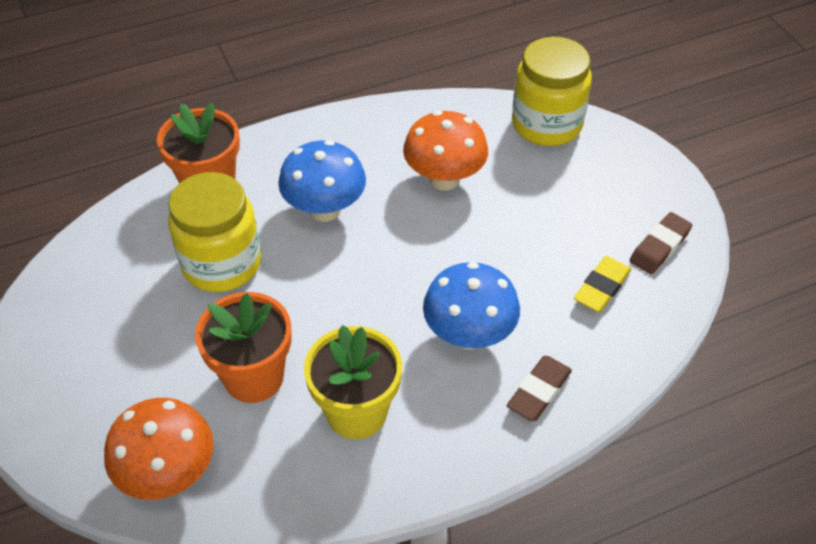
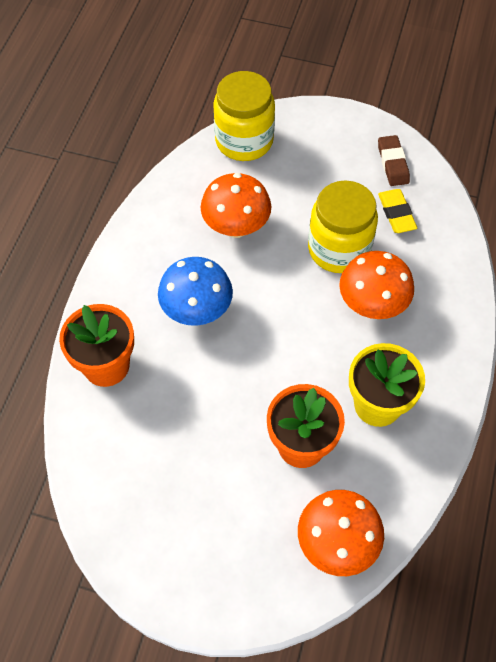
camera: 50 degrees left, 10 degrees up
yellow jar [168,172,261,292] -> yellow jar moved to [308,180,378,273]
blue mushroom [423,262,520,350] -> orange mushroom [339,251,414,319]
brown eraser [507,356,572,421] -> none

